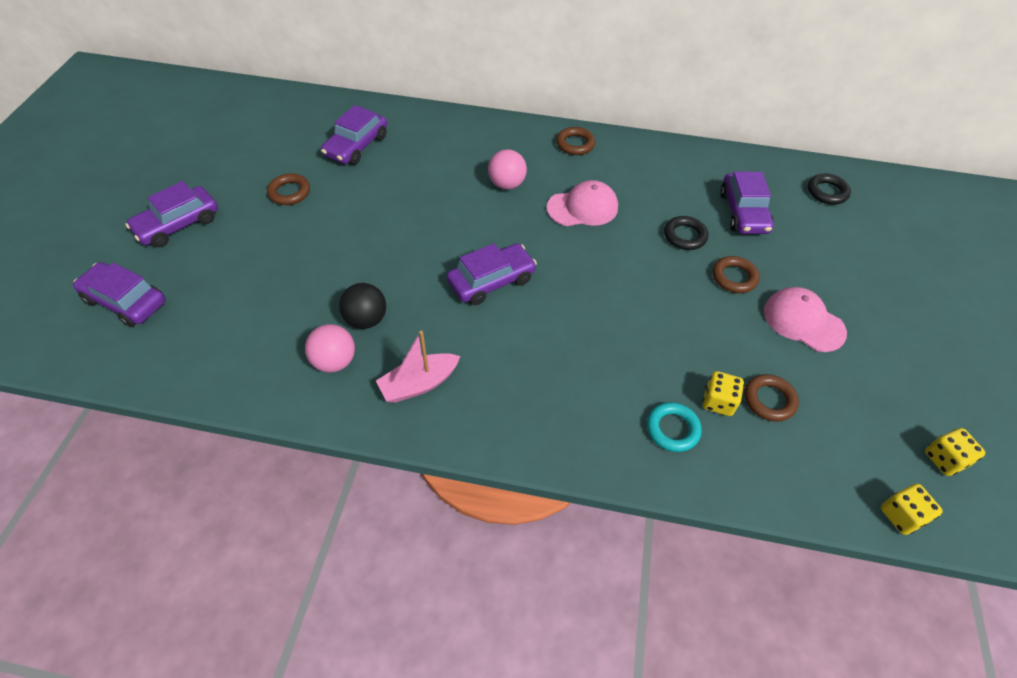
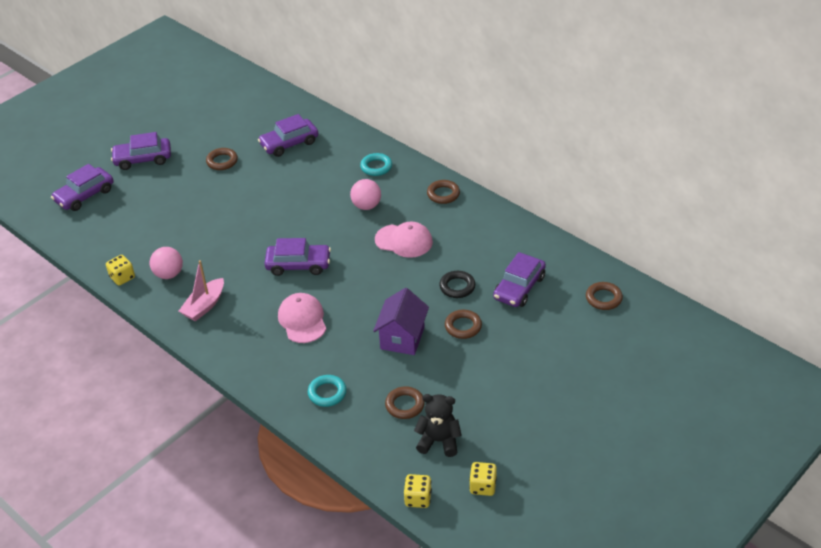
camera: 35 degrees right, 10 degrees down
purple car [73,262,166,327] -> purple car turned 105 degrees counterclockwise [51,164,113,211]
black ball [339,283,386,329] -> none
pink boat [376,331,460,403] -> pink boat turned 60 degrees counterclockwise [179,260,224,321]
yellow dice [703,371,744,416] -> yellow dice moved to [106,255,135,286]
pink cap [764,287,847,352] -> pink cap moved to [278,293,326,343]
black ring [808,174,851,205] -> brown ring [586,282,623,310]
none -> turquoise ring [360,153,392,176]
none -> purple house [373,288,429,355]
none -> black teddy bear [414,394,462,457]

